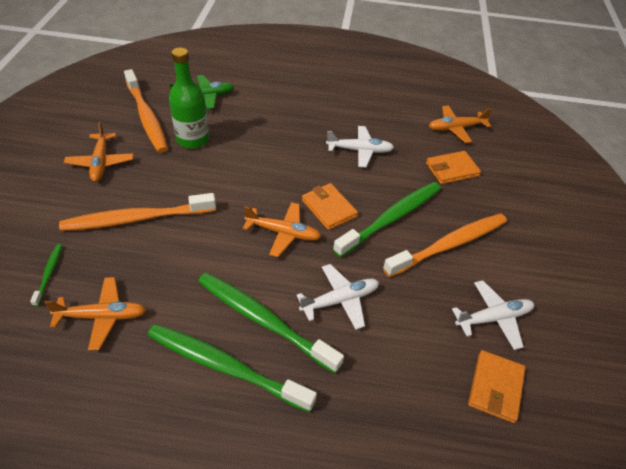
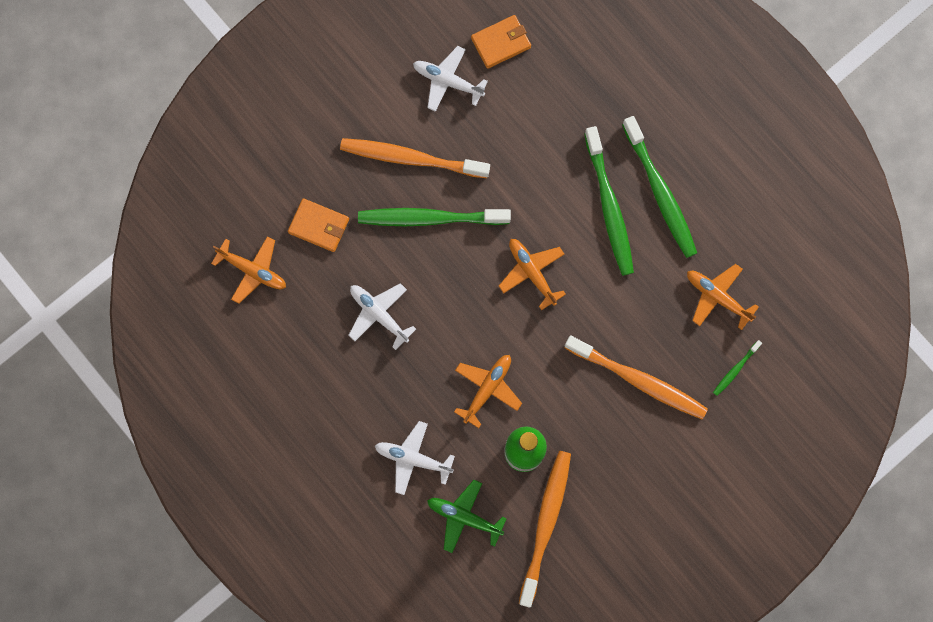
camera: 135 degrees left, 30 degrees up
orange plane [64,121,134,182] -> orange plane moved to [454,355,522,428]
white plane [297,264,379,330] -> white plane moved to [375,421,455,495]
orange wallet [302,183,358,230] -> none

